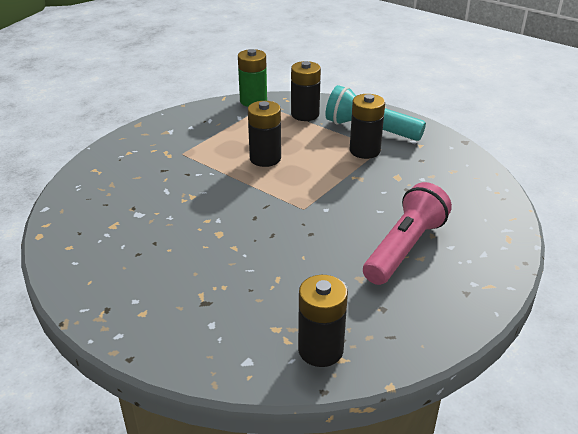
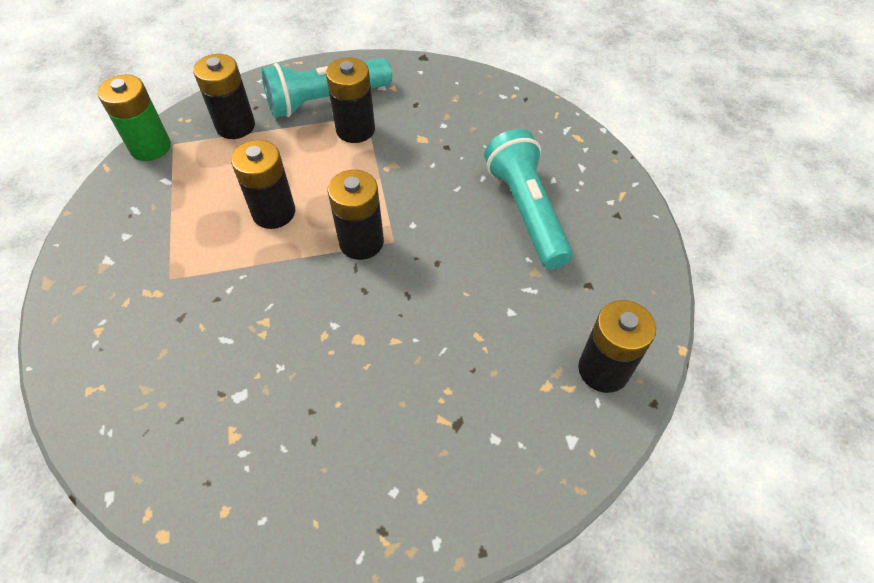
camera: 50 degrees left, 20 degrees up
pink flashlight [363,182,452,285] -> turquoise flashlight [484,129,573,269]
none -> black battery [328,170,384,260]

